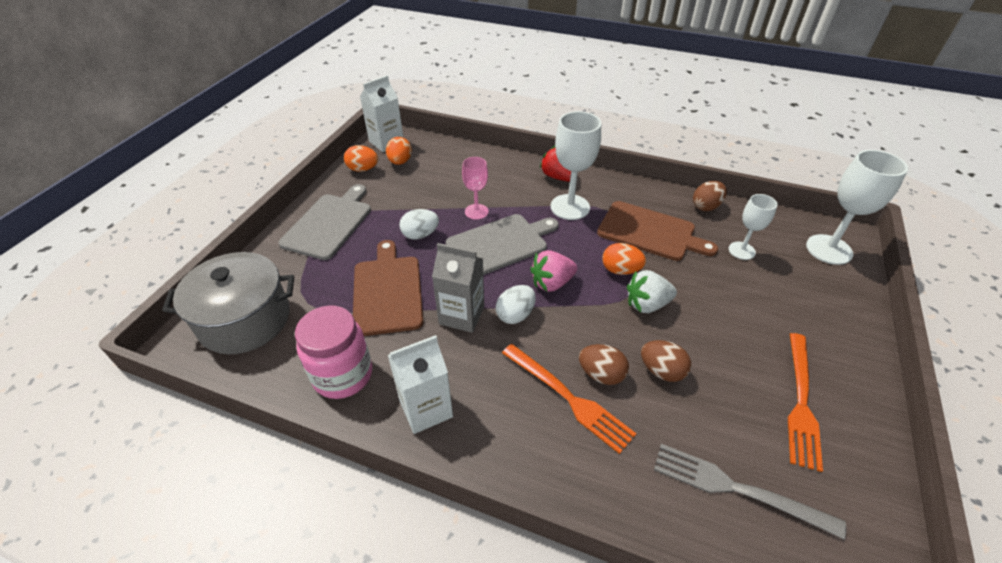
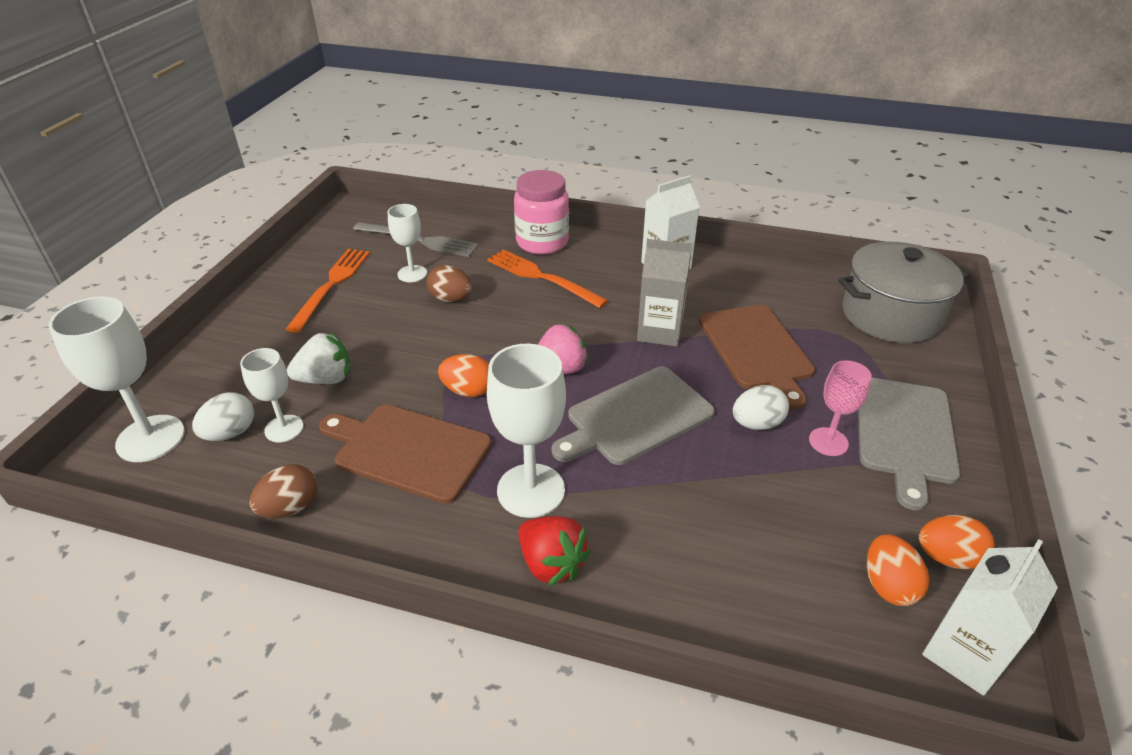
camera: 175 degrees right, 5 degrees down
pink jar [295,306,372,399] -> pink jar moved to [514,170,569,255]
pink goblet [462,157,489,220] -> pink goblet moved to [809,360,872,456]
white egg [496,285,536,324] -> white egg moved to [192,392,254,441]
brown egg [579,344,629,385] -> none
white strawberry [627,270,677,313] -> white strawberry moved to [287,332,351,384]
none -> white goblet [388,204,427,282]

